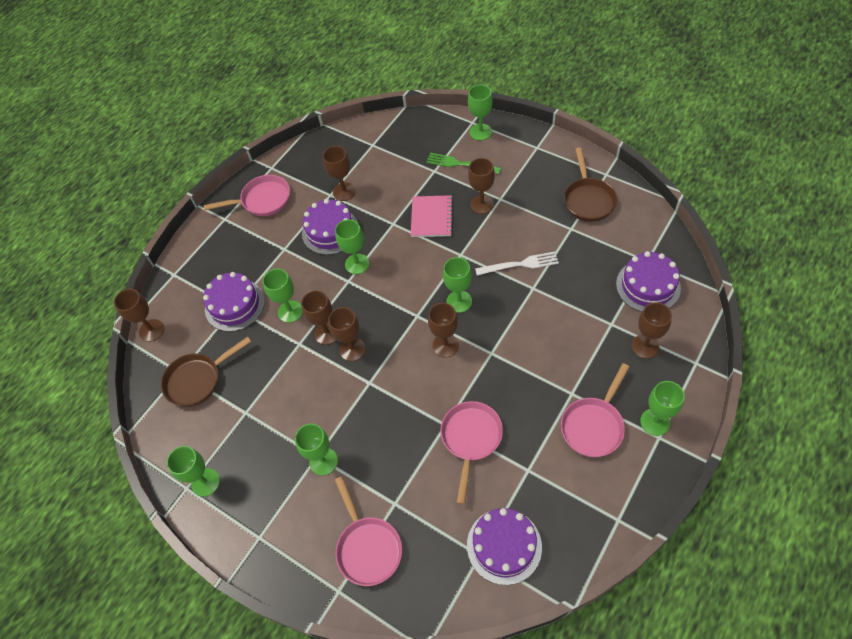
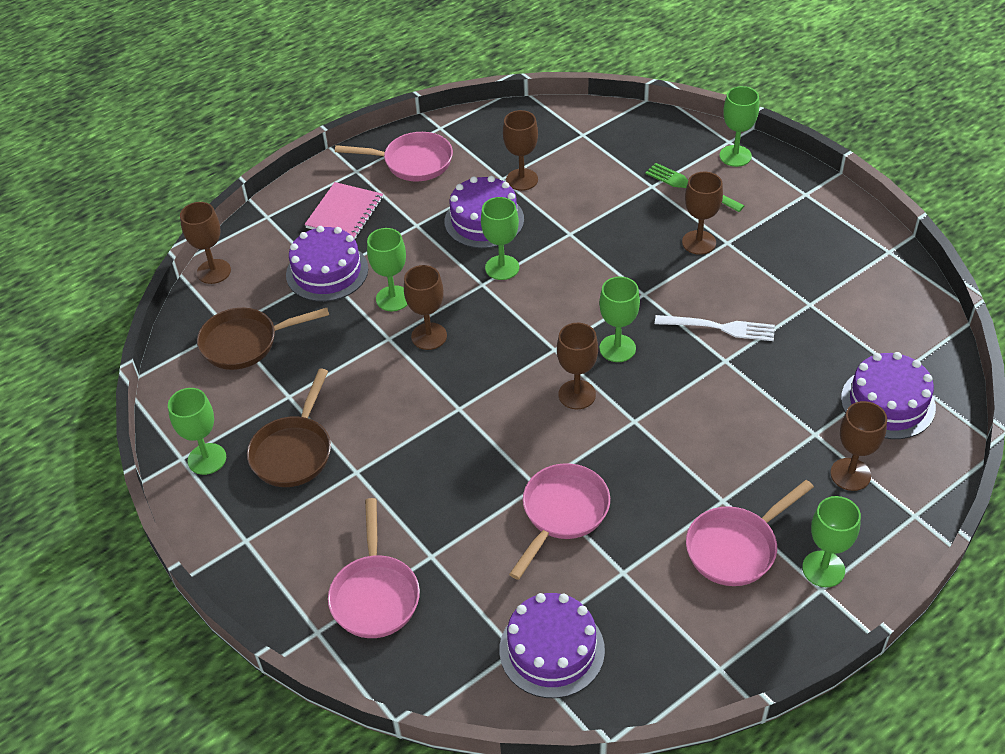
camera: 15 degrees right, 10 degrees down
green goblet [295,423,338,475] -> none
brown goblet [328,307,366,361] -> none
pink notebook [411,195,453,237] -> pink notebook moved to [304,182,383,239]
brown pan [564,147,617,222] -> brown pan moved to [247,369,331,487]

